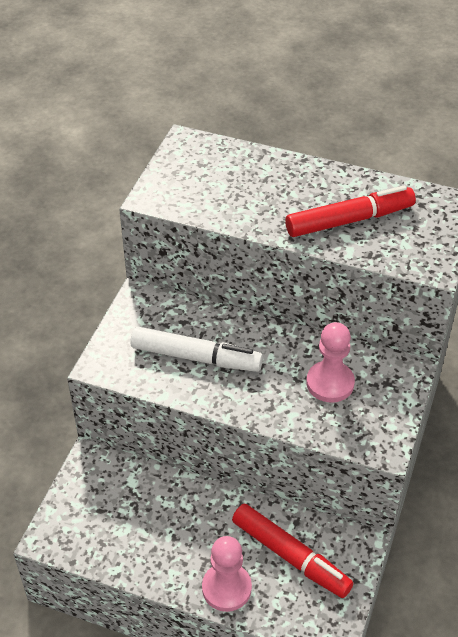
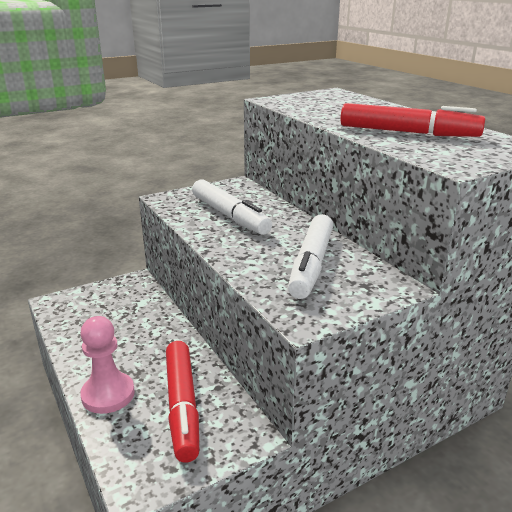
camera: 40 degrees right, 20 degrees down
pink pawn [306,322,355,403] -> white marker [288,214,333,299]

